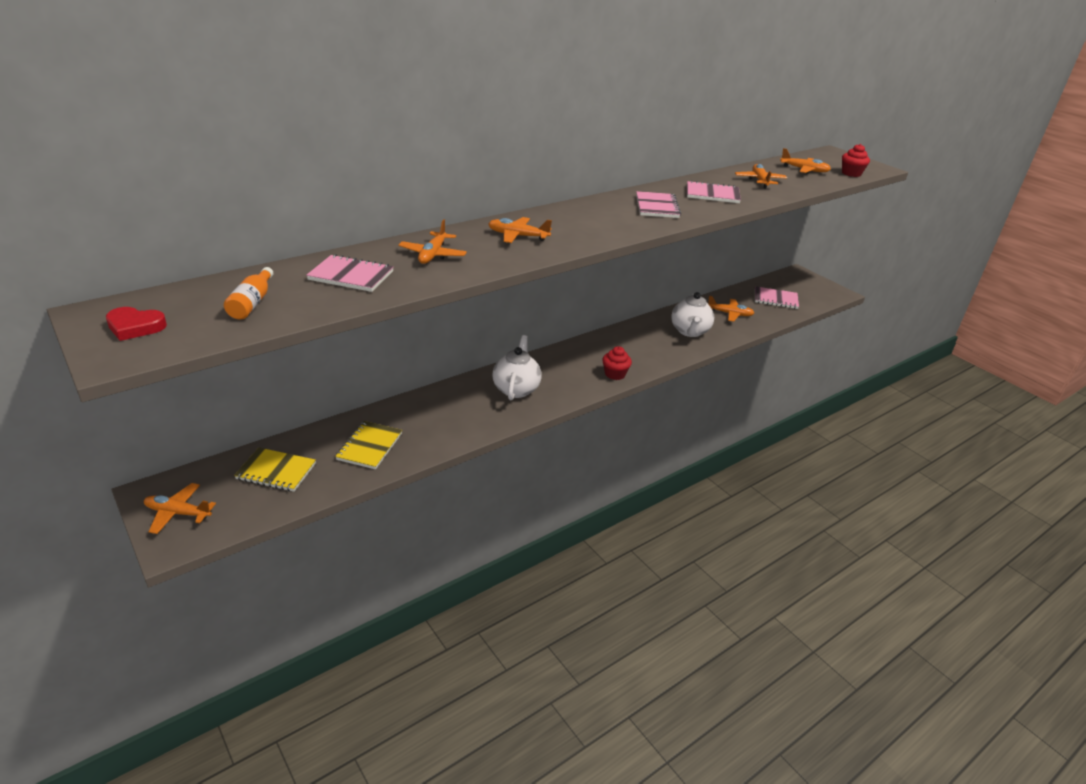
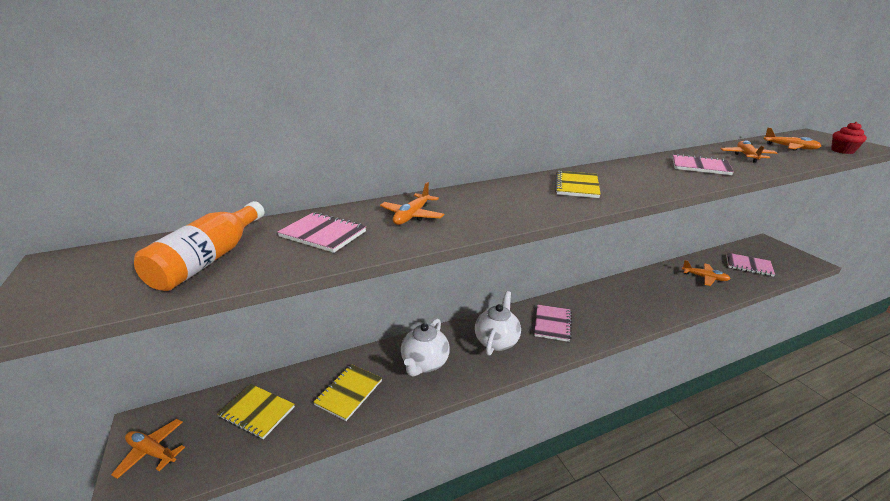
camera: 15 degrees right, 5 degrees down
red heart [106,307,167,341] -> none
orange bottle [224,267,273,320] -> orange bottle [134,201,264,291], size x1.64
orange plane [488,217,552,243] -> none
red cupcake [602,346,632,380] -> none
pink notebook [636,191,681,218] -> pink notebook moved to [534,305,572,342]
white teapot [671,292,714,337] -> white teapot moved to [401,318,450,377]
none -> yellow notebook [555,171,601,198]

